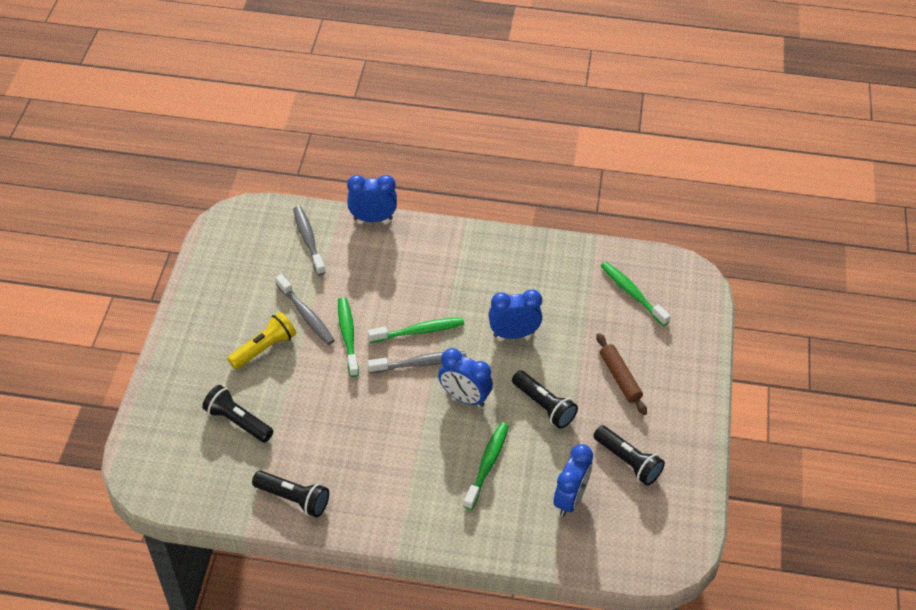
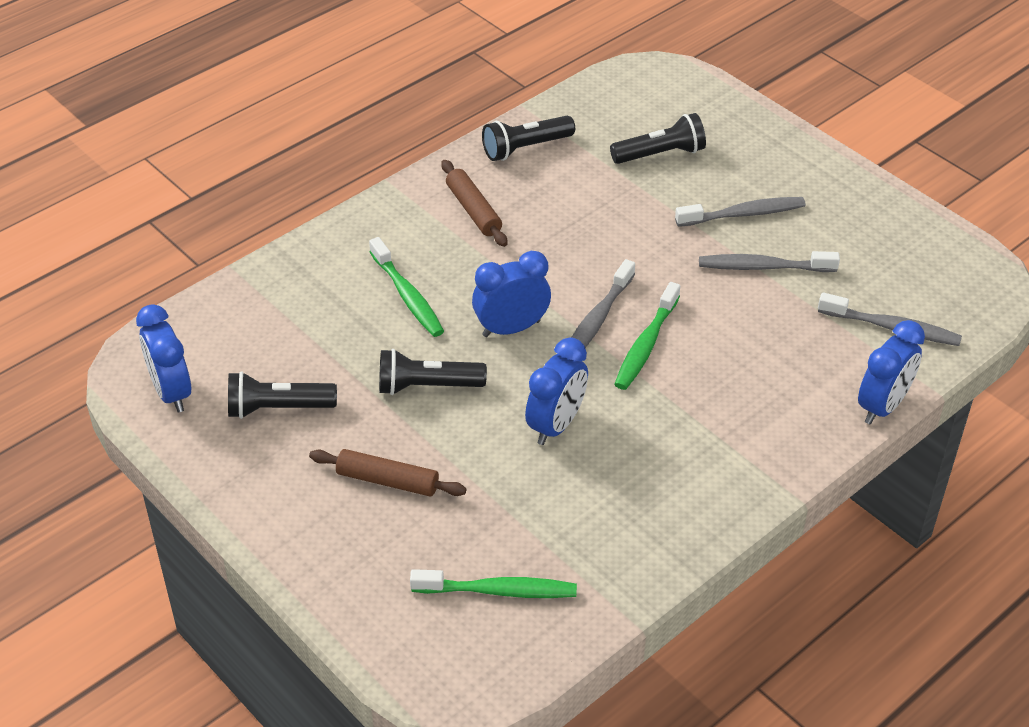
camera: 130 degrees right, 5 degrees down
yellow flashlight [227,312,296,369] -> grey toothbrush [675,197,806,227]
green toothbrush [338,297,359,377] -> none
blue clock [553,444,593,517] -> blue clock moved to [136,304,191,412]
none -> brown rolling pin [441,160,507,247]

